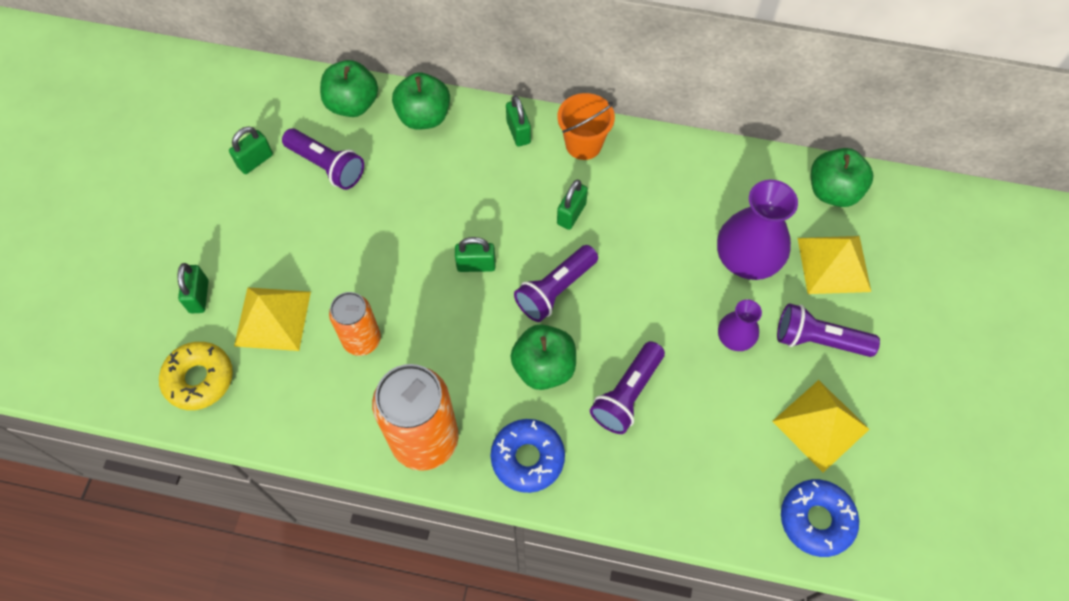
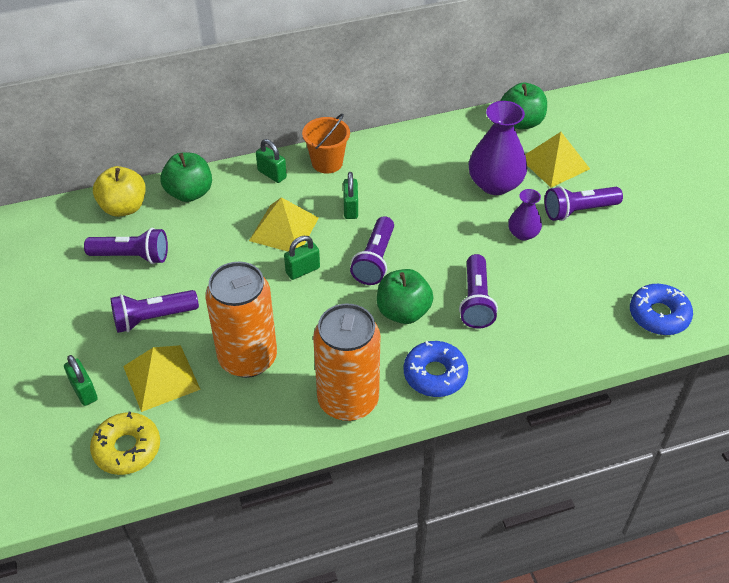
camera: 30 degrees left, 15 degrees down
green padlock [229,126,273,174] -> none
green apple [320,60,378,117] -> yellow apple [93,166,146,217]
orange can [329,292,381,356] -> orange can [205,262,277,378], size x1.67
yellow pyramid [772,380,870,472] -> yellow pyramid moved to [249,197,319,252]
none -> purple flashlight [111,290,199,333]

